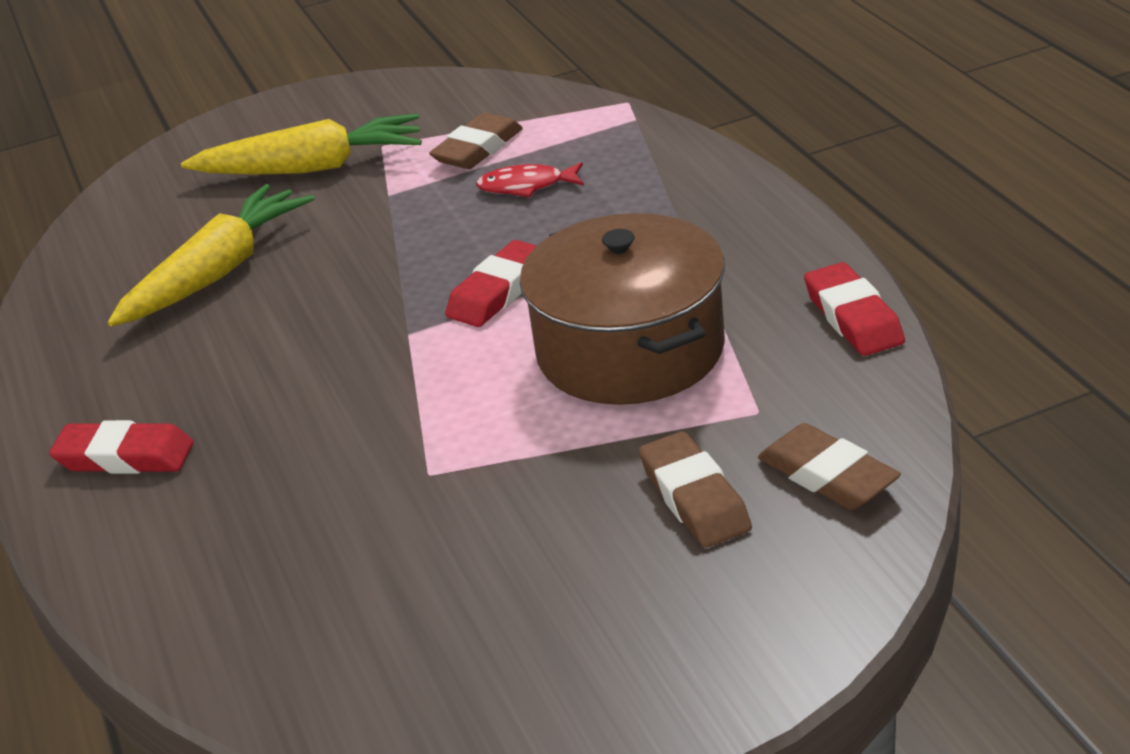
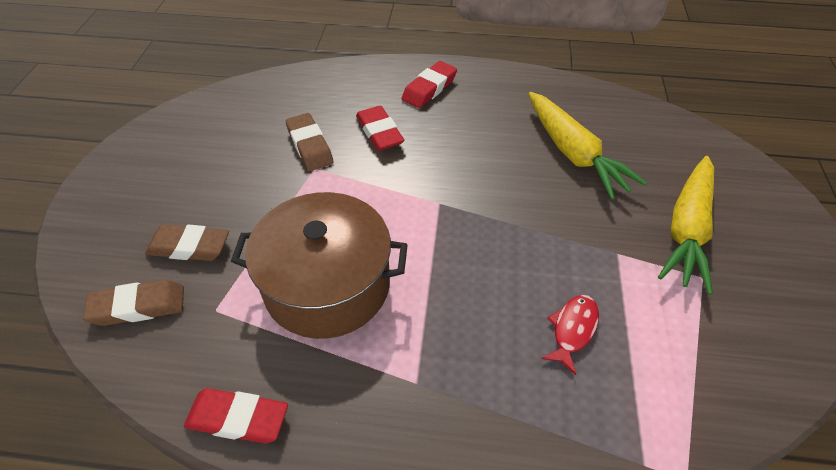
camera: 115 degrees right, 15 degrees up
brown eraser [429,113,523,169] -> brown eraser moved to [286,113,334,171]
red eraser [445,240,537,327] -> red eraser moved to [356,106,404,151]

